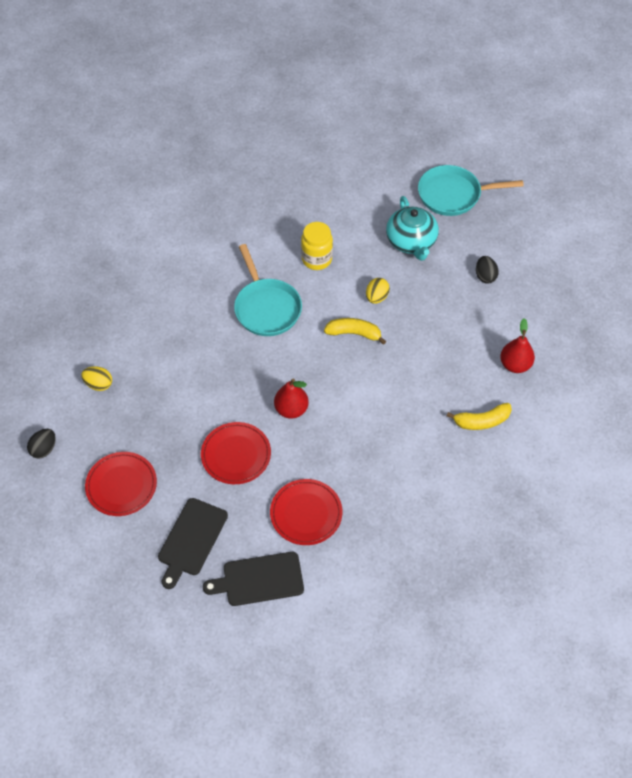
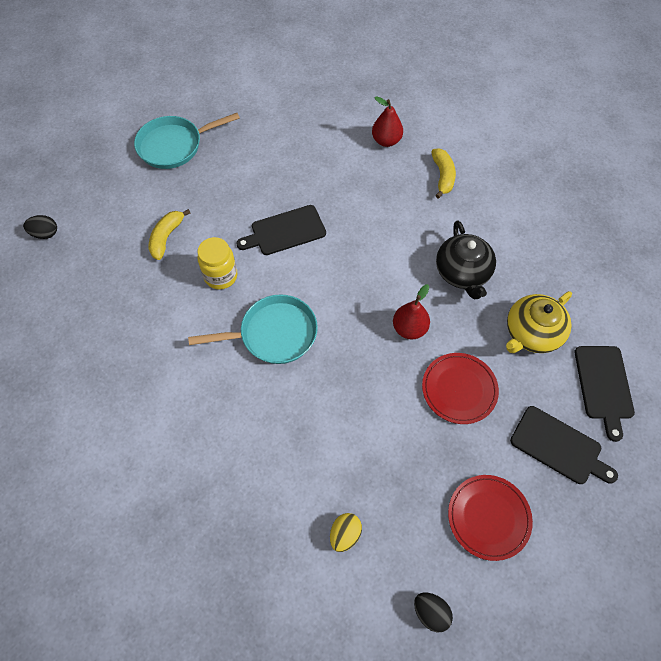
camera: 80 degrees left, 5 degrees up
red plate [270,479,342,545] -> yellow teapot [506,291,572,353]
yellow banana [324,318,386,345] -> yellow banana moved to [149,209,191,260]
yellow egg [366,278,390,304] -> black cutting board [236,205,326,255]
turquoise teapot [386,196,439,261] -> none
turquoise pan [418,165,524,216] -> turquoise pan turned 60 degrees clockwise [134,113,240,169]
black egg [476,256,499,284] -> black egg moved to [23,215,57,239]
none -> black teapot [436,220,496,300]

